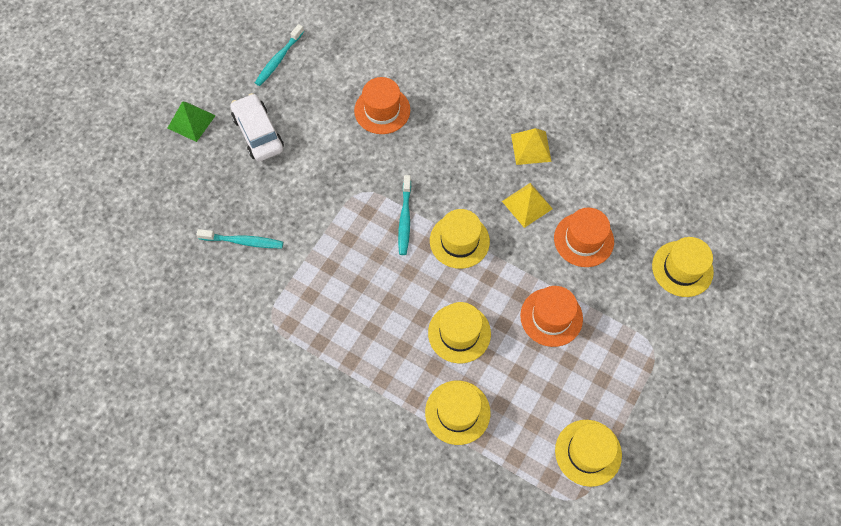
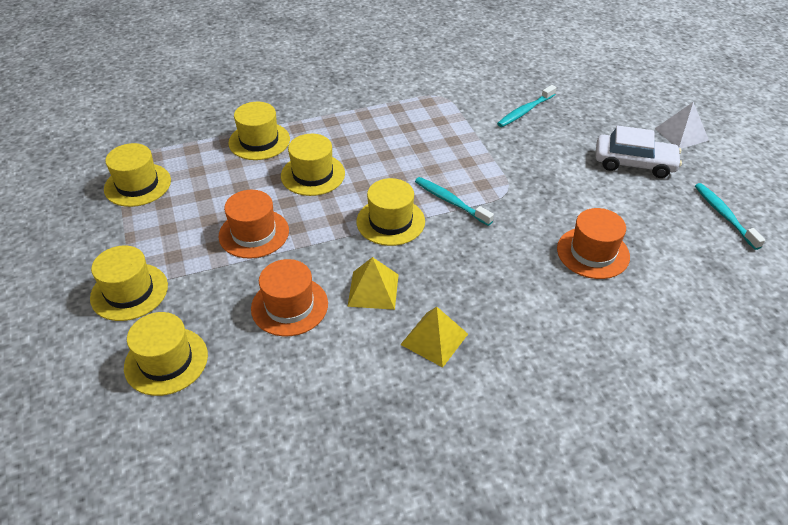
camera: 130 degrees right, 20 degrees down
green pyramid [168,101,216,142] -> white pyramid [655,102,709,149]
none -> yellow hat [90,245,168,321]

